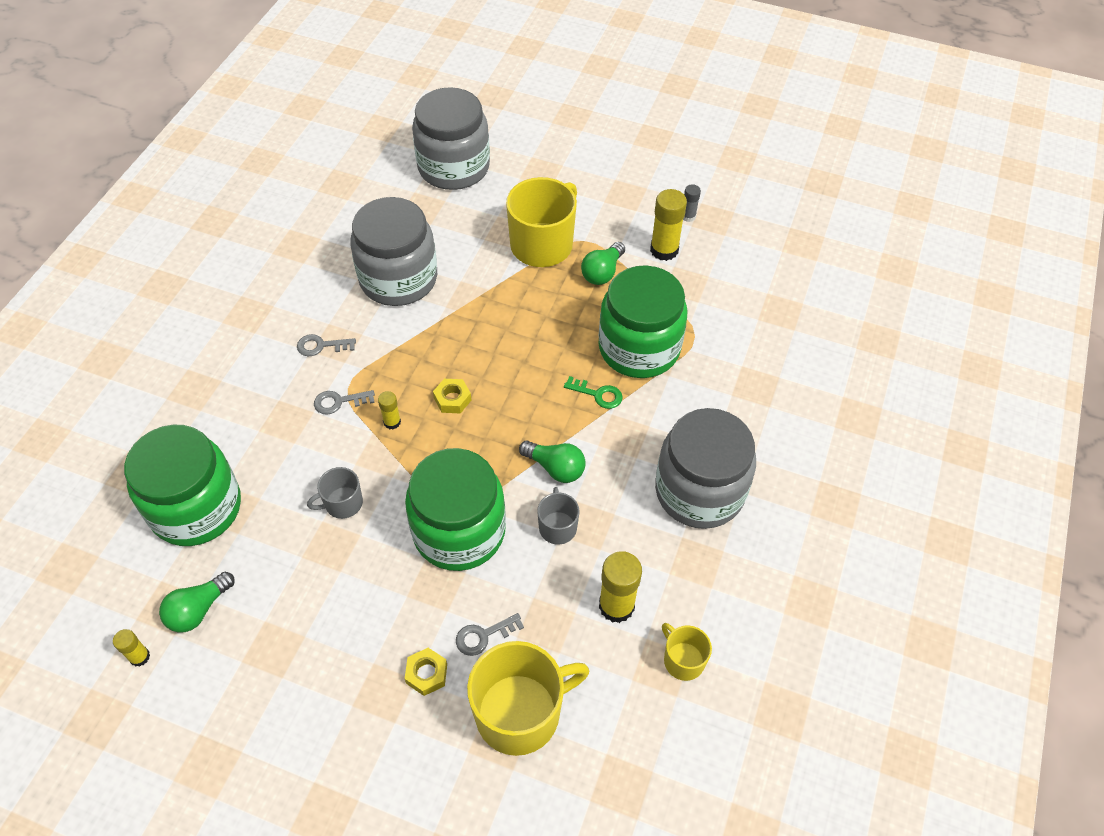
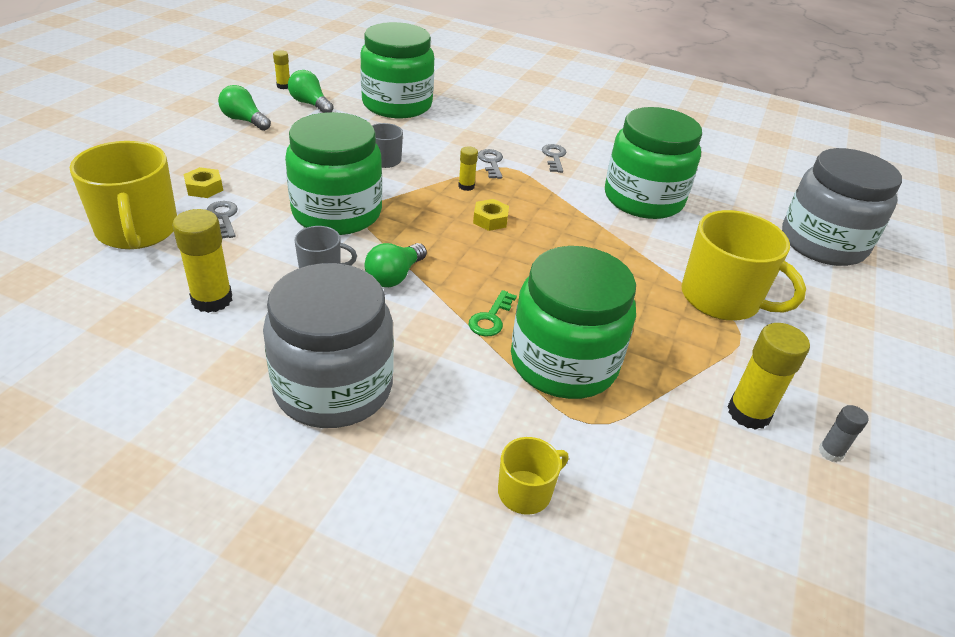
camera: 90 degrees right, 15 degrees down
grey jar [350,197,437,306] -> green jar [605,107,702,219]
green light bulb [581,242,625,285] -> green light bulb moved to [218,85,271,131]
yellow mug [662,623,712,681] -> yellow mug moved to [498,437,569,515]

